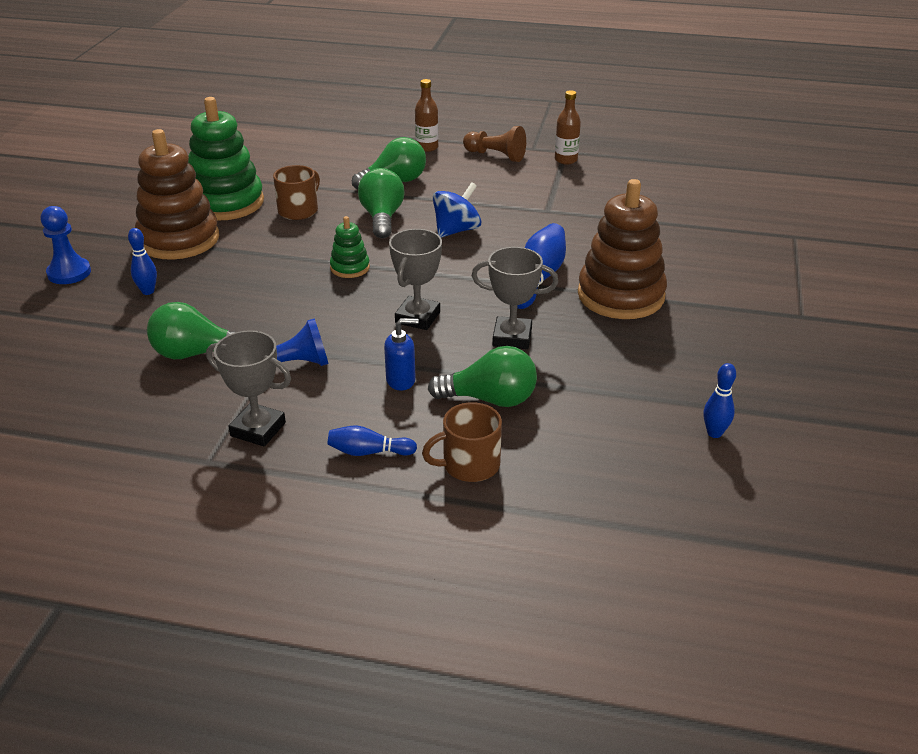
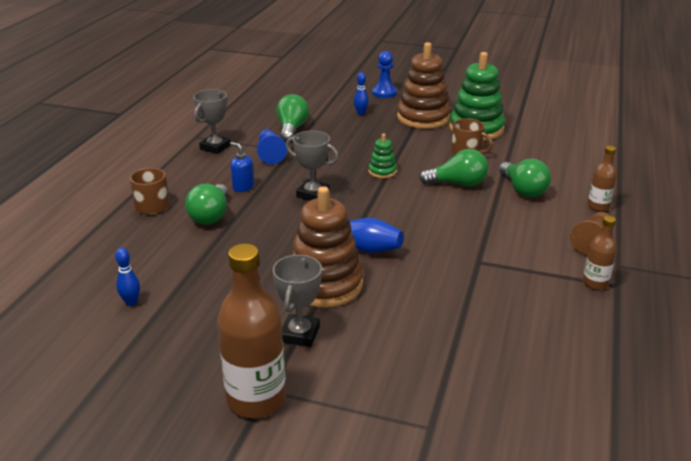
camera: 95 degrees right, 5 degrees down
blue bowling pin [328,425,417,456] -> none
blue soap dispenser [384,318,419,391] -> blue soap dispenser turned 135 degrees clockwise [230,142,254,192]
blue spinning top [433,182,481,238] -> none
grey trophy [472,247,558,349] -> grey trophy moved to [273,255,322,347]
none -> brown bottle [217,244,286,418]

